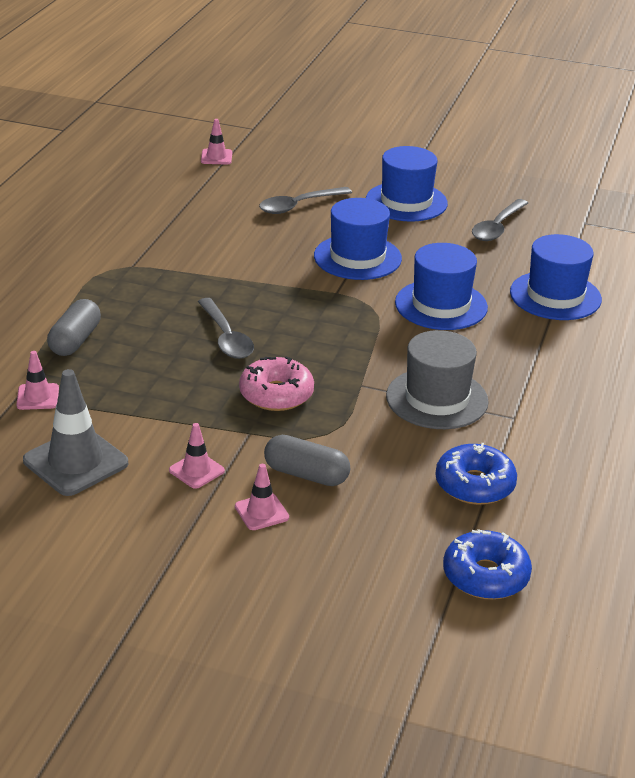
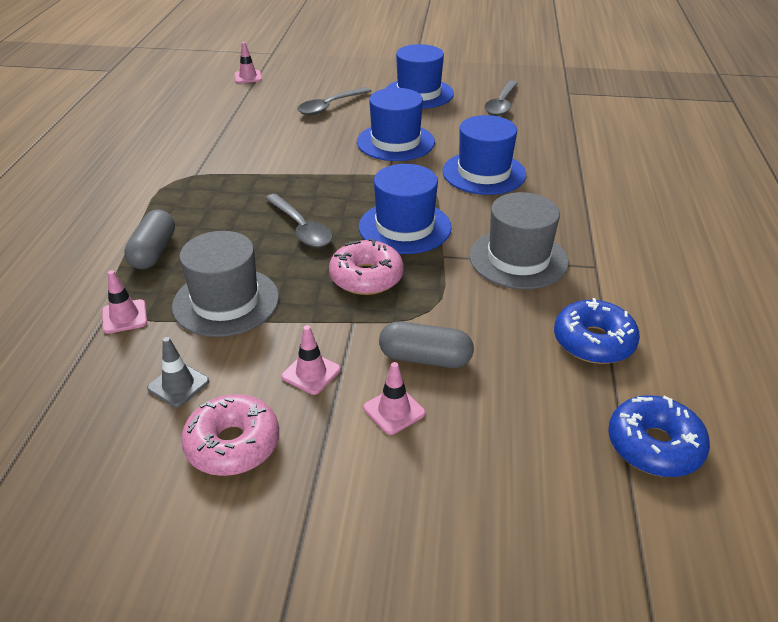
camera: 10 degrees left, 5 degrees up
grey traffic cone [23,369,128,496] -> grey traffic cone [147,337,209,407], size x0.53
blue hat [510,234,602,320] -> blue hat moved to [359,164,452,254]
none -> grey hat [172,231,279,337]
none -> pink donut [181,394,279,476]

